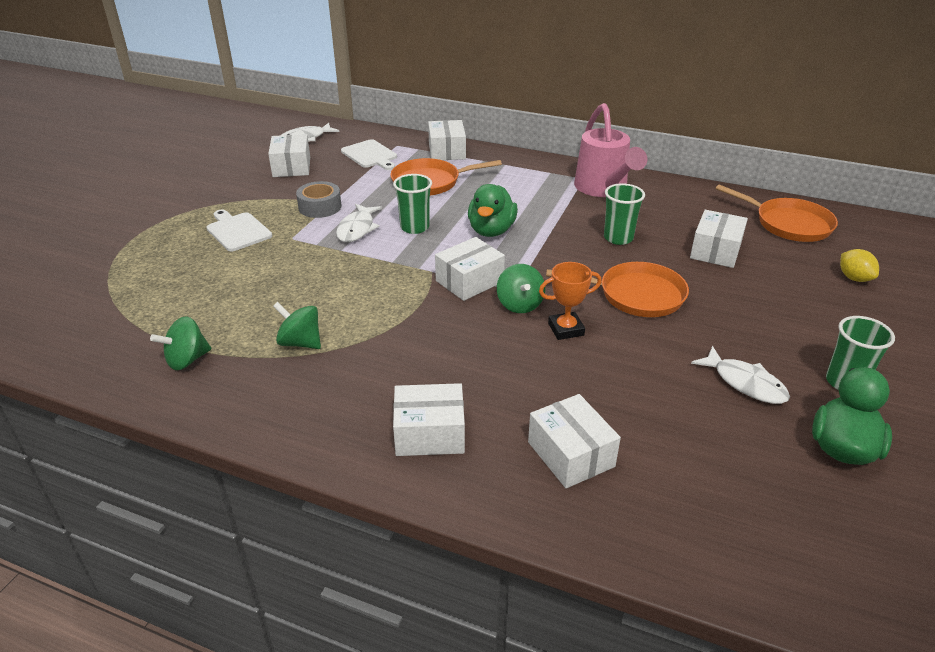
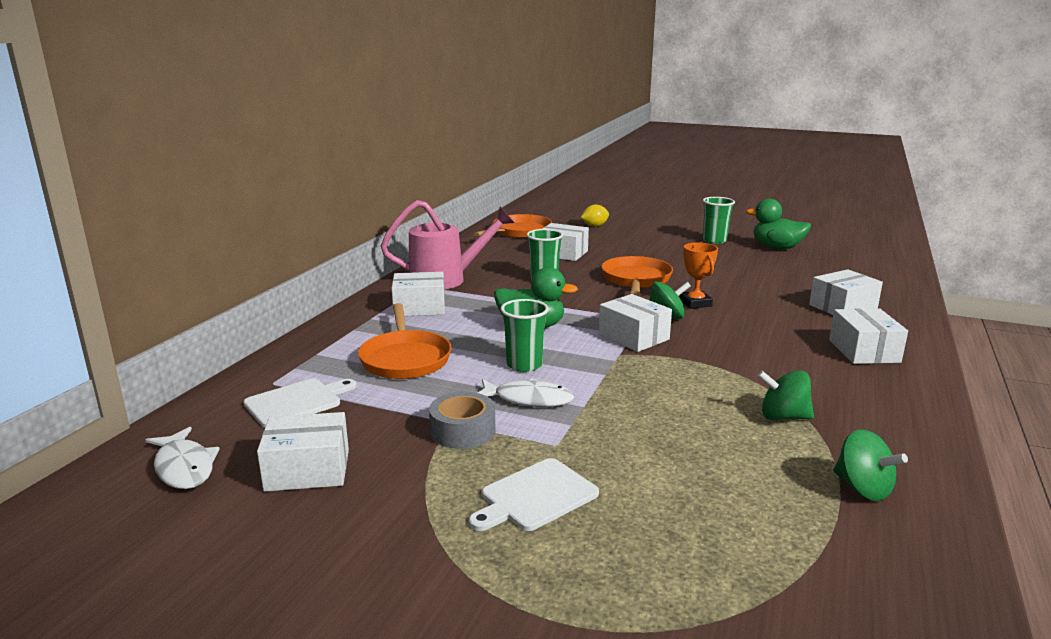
camera: 90 degrees left, 15 degrees down
green spinning top [273,302,321,349] -> green spinning top turned 75 degrees clockwise [757,370,814,420]
white box [428,120,466,160] -> white box moved to [391,272,445,317]
white fish [691,346,790,404] -> none

